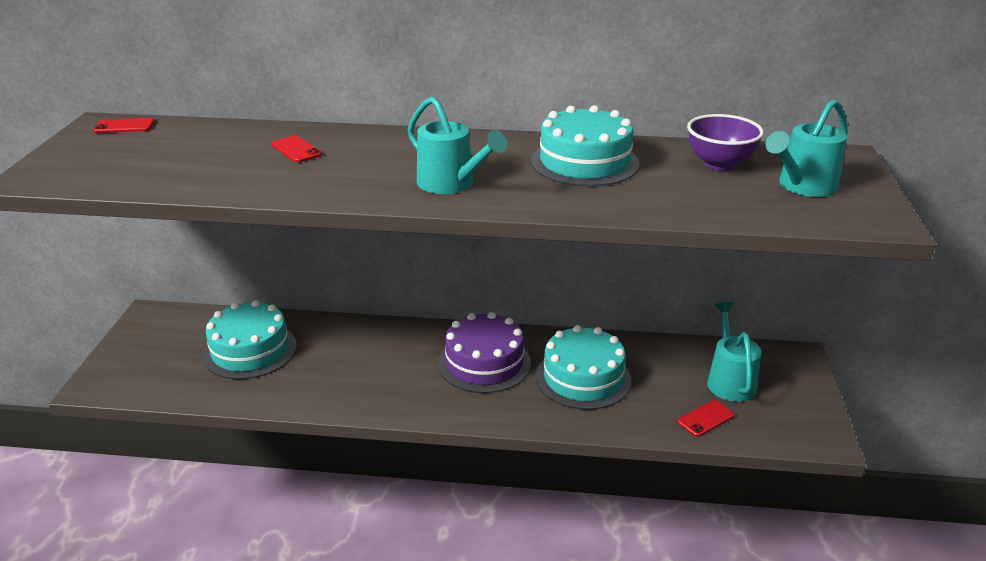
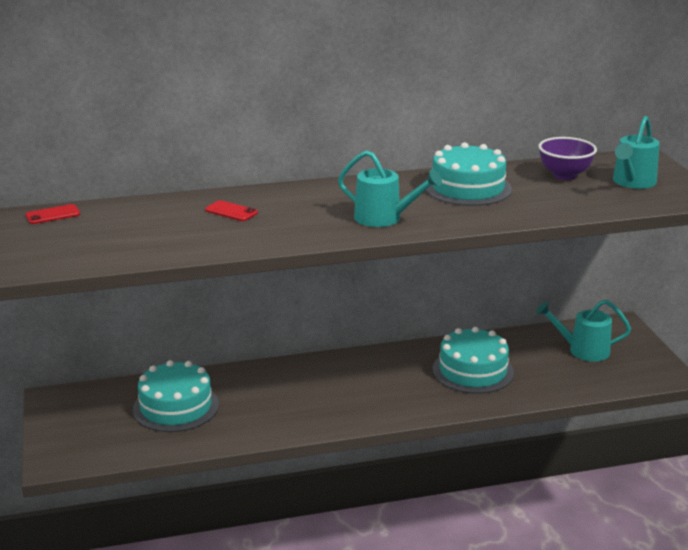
camera: 20 degrees left, 5 degrees down
purple cake [438,312,531,393] -> none
red phone [678,400,734,437] -> none
turquoise watering can [707,302,761,402] -> turquoise watering can turned 60 degrees counterclockwise [536,300,631,362]

